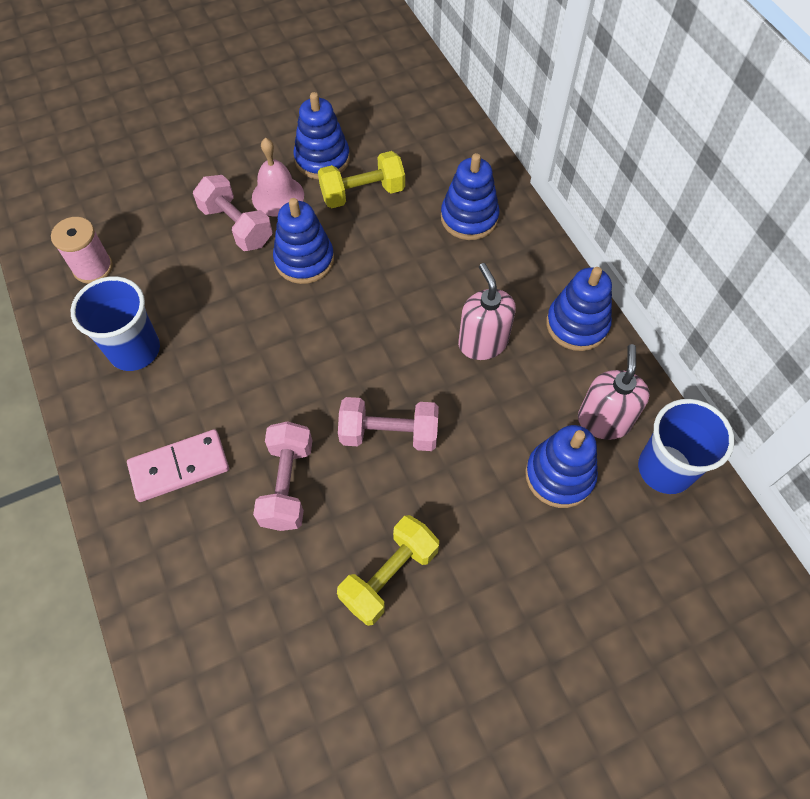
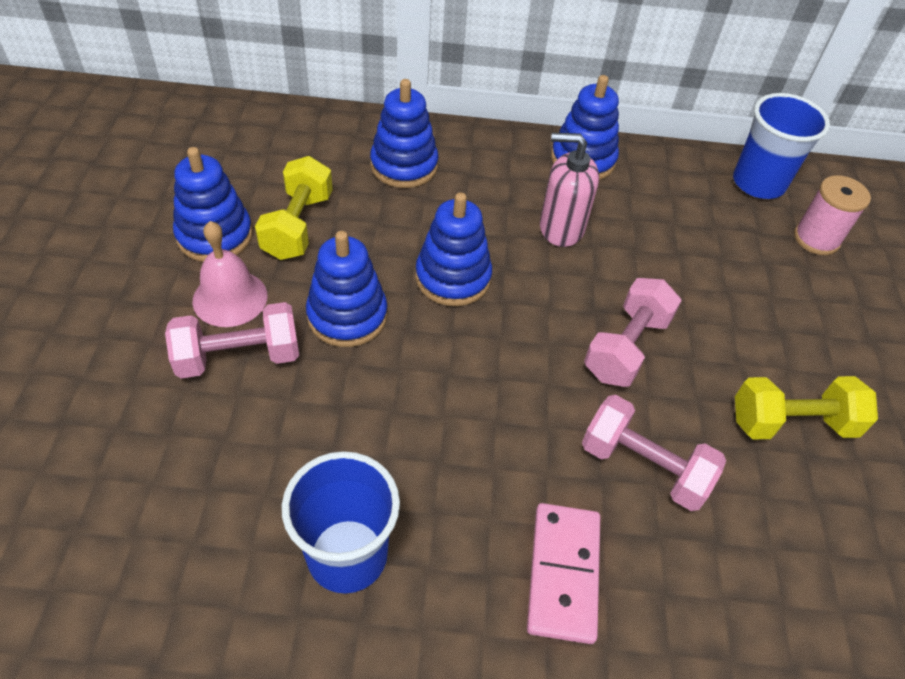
camera: 65 degrees left, 10 degrees down
pink spool [51,217,113,284] -> pink spool moved to [794,175,871,255]
yellow dumbbell [337,515,439,626] -> yellow dumbbell turned 75 degrees counterclockwise [735,376,878,439]
blue stacking toy [525,425,598,508] -> blue stacking toy moved to [415,192,492,306]
pink soap dispenser [578,344,650,440] -> none

